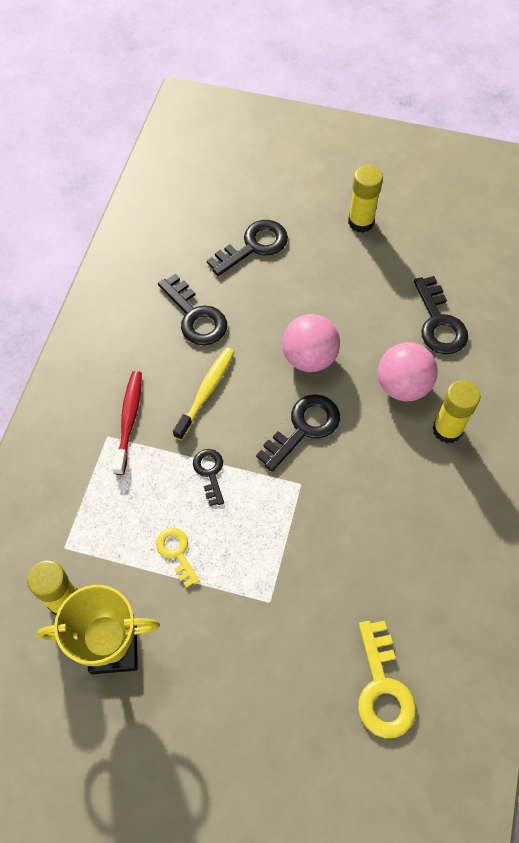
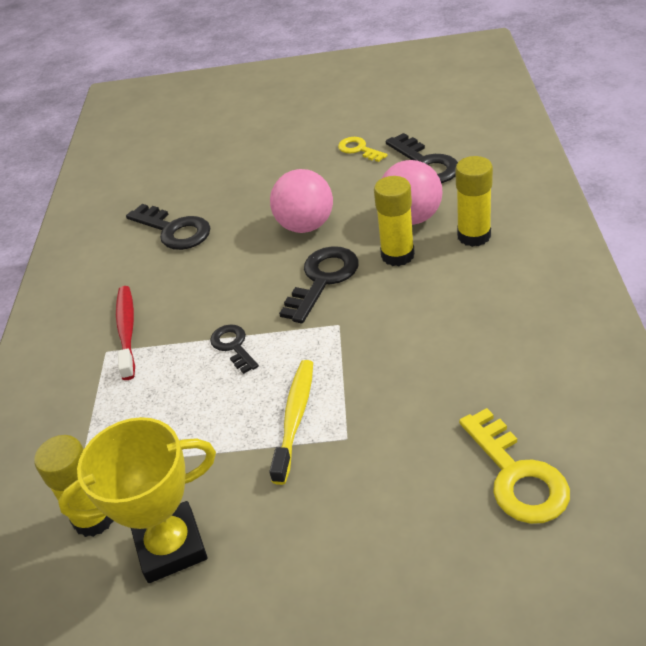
camera: 10 degrees left, 20 degrees down
yellow key [156,528,200,588] -> yellow key moved to [338,137,388,162]
yellow toothbrush [173,348,234,440] -> yellow toothbrush moved to [269,360,313,485]
black key [207,220,288,276] -> none
yellow glue stick [348,165,383,233] -> yellow glue stick moved to [374,176,415,266]

